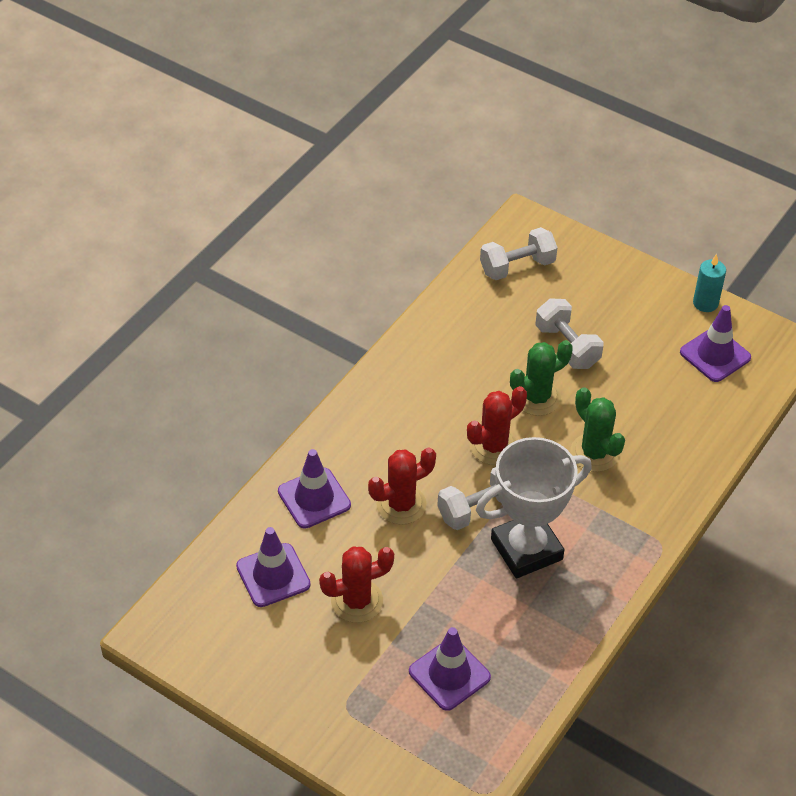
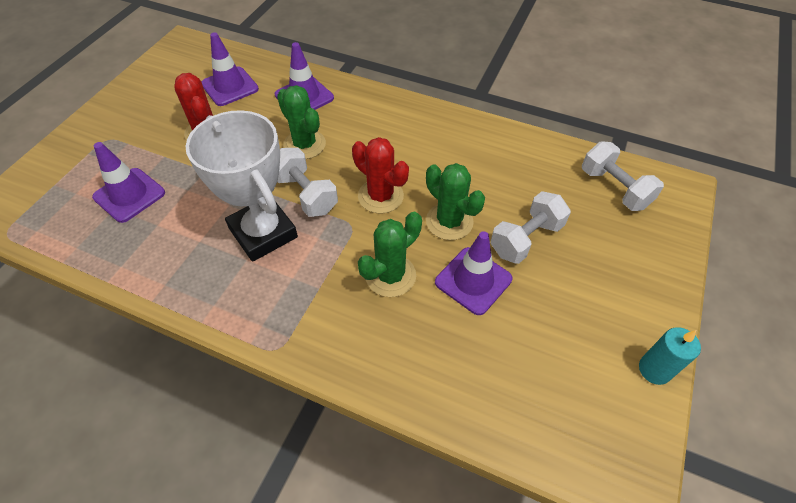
camera: 80 degrees right, 5 degrees up
red cactus [368,447,436,525] -> green cactus [277,85,326,159]
purple traffic cone [680,305,751,382] -> purple traffic cone moved to [435,231,512,315]

